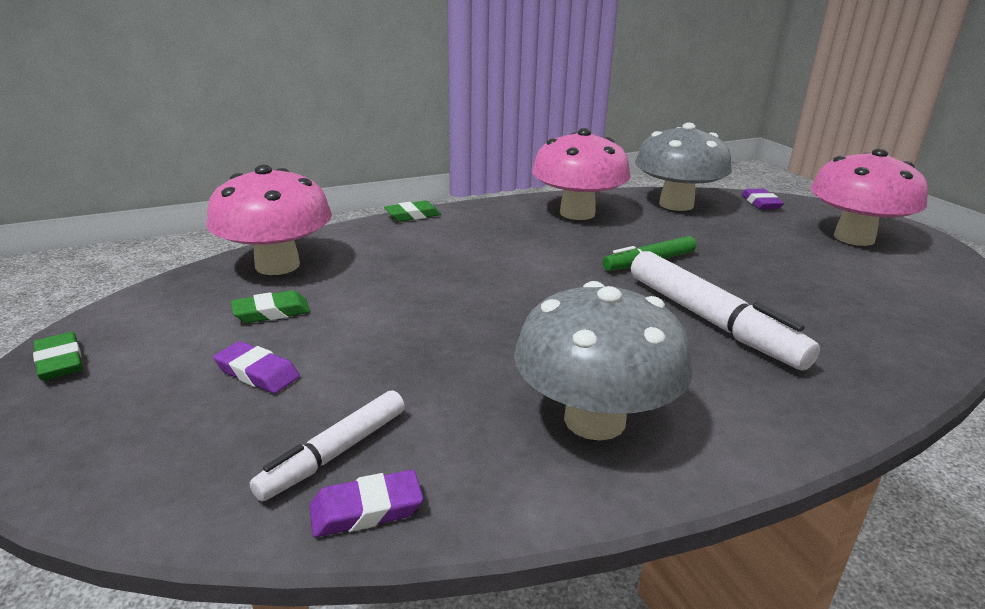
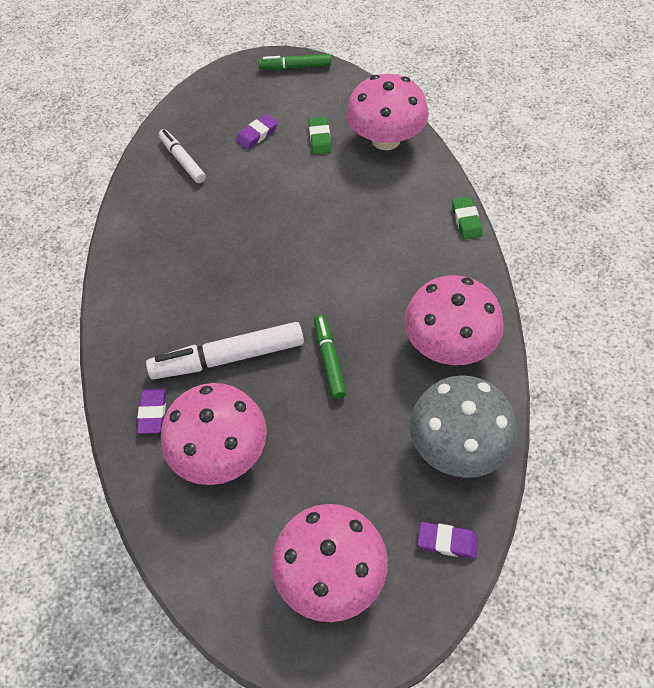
camera: 110 degrees right, 30 degrees up
green eraser [33,332,83,381] -> green marker [258,54,331,70]
purple eraser [310,470,423,537] -> purple eraser moved to [137,389,166,434]
grey mushroom [514,281,693,441] -> none
none -> pink mushroom [161,383,267,485]

